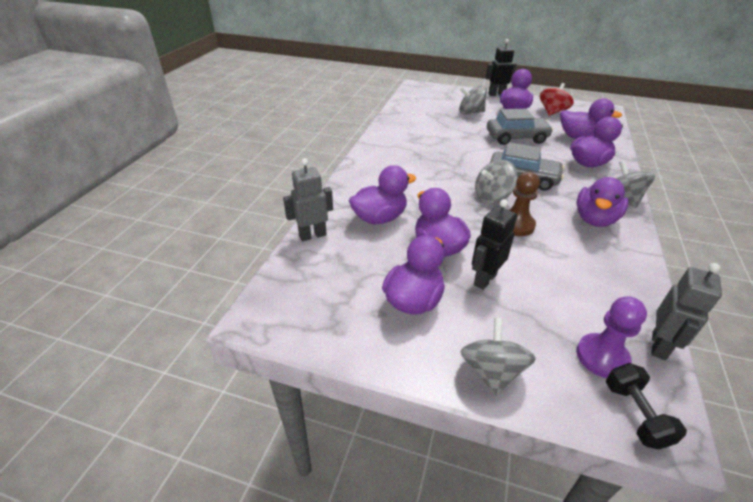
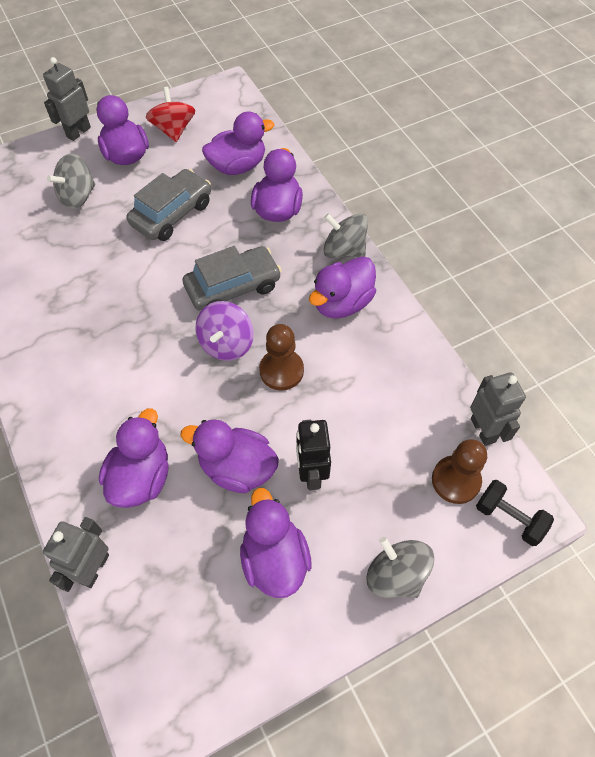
camera: 45 degrees left, 20 degrees up
grey spinning top [475,160,518,203] -> purple spinning top [195,301,254,361]
black robot [485,39,516,96] -> grey robot [43,57,91,141]
purple duck [576,177,628,227] -> purple duck turned 60 degrees clockwise [309,256,376,318]
purple pawn [576,296,647,378] -> brown pawn [432,439,487,504]

